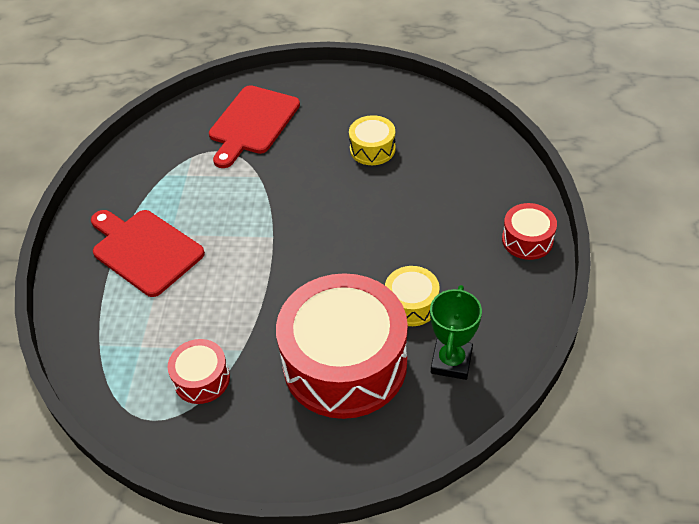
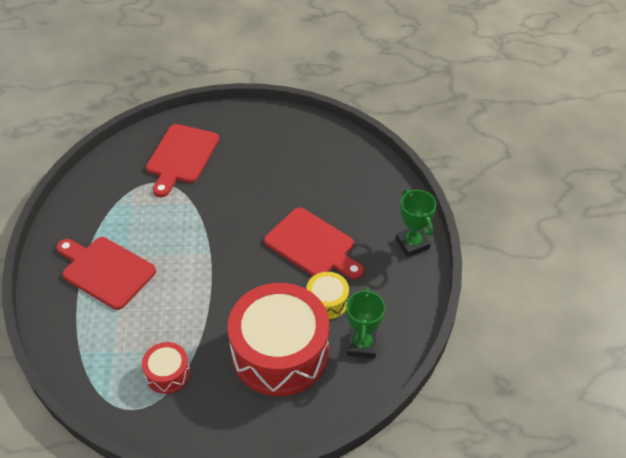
camera: 10 degrees left, 0 degrees up
yellow drum [349,115,396,165] -> none
red drum [502,203,557,260] -> green trophy [395,189,436,257]
none -> red cutting board [264,207,364,279]

